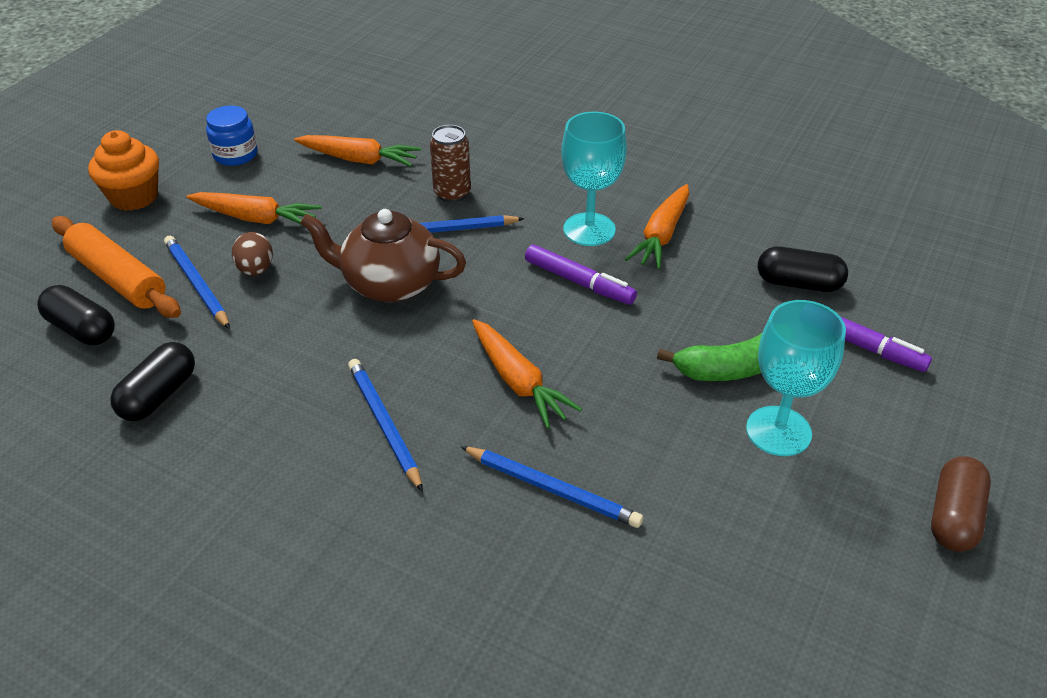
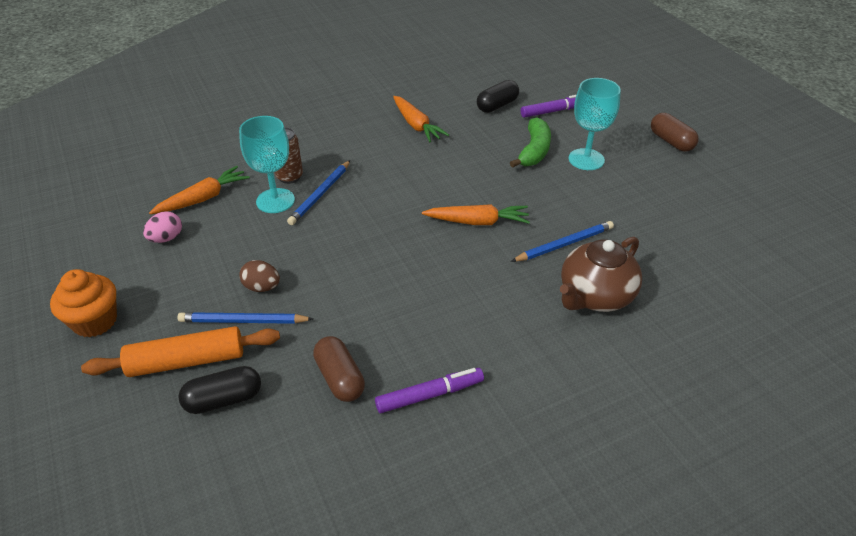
camera: 55 degrees left, 0 degrees up
black capsule [110,342,195,421] -> brown capsule [313,336,365,402]
orange carrot [187,192,322,225] -> none
blue jar [206,106,258,166] -> none
brown teapot [300,209,466,302] -> brown teapot moved to [560,237,642,312]
blue pencil [348,359,423,492] -> none
purple marker [525,245,637,305] -> purple marker moved to [375,368,484,413]
turquoise goblet [561,112,627,246] -> turquoise goblet moved to [239,116,295,213]
none -> pink egg [143,211,182,243]

